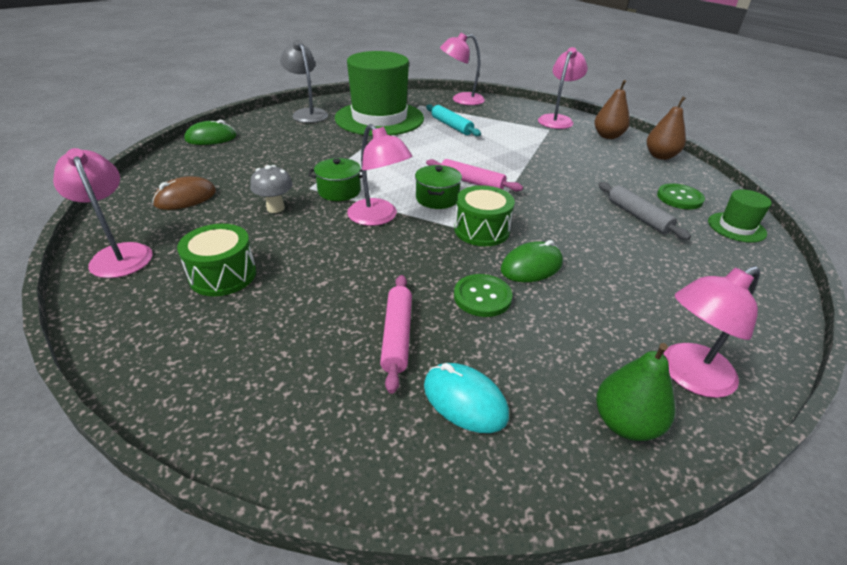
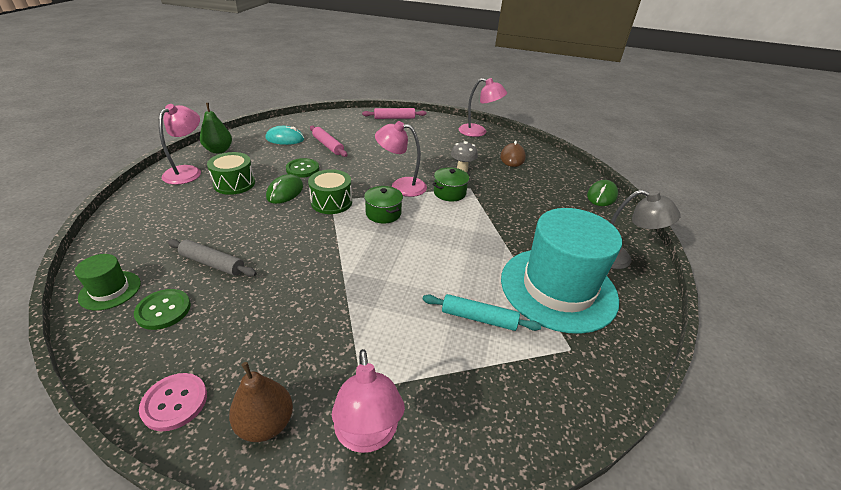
camera: 140 degrees right, 0 degrees up
green drum [177,224,256,296] -> green drum moved to [207,152,255,195]
green hat [335,51,424,136] -> turquoise hat [501,208,622,334]
pink rolling pin [426,159,523,191] -> pink rolling pin moved to [362,108,427,119]
pink lamp [440,33,485,105] -> none
brown pear [647,97,686,160] -> pink button [139,373,207,431]

